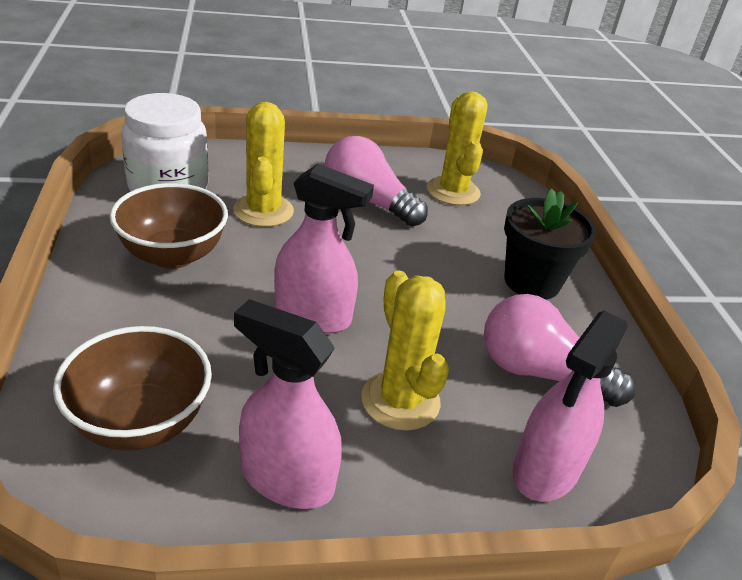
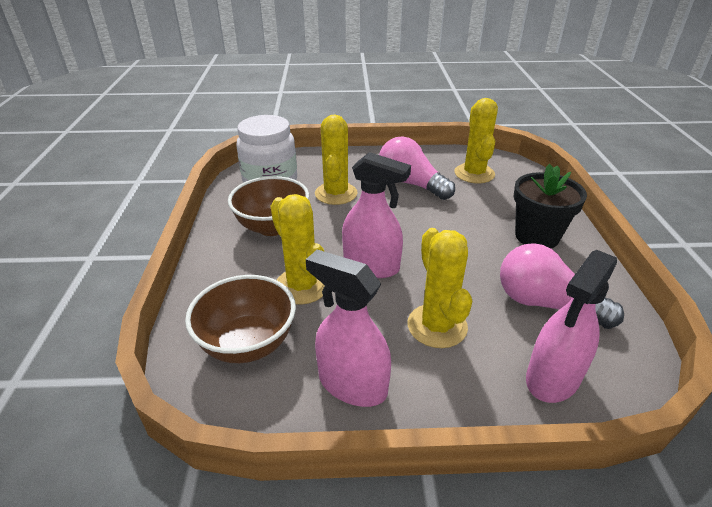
camera: 10 degrees right, 0 degrees up
none -> yellow cactus [271,194,325,305]

